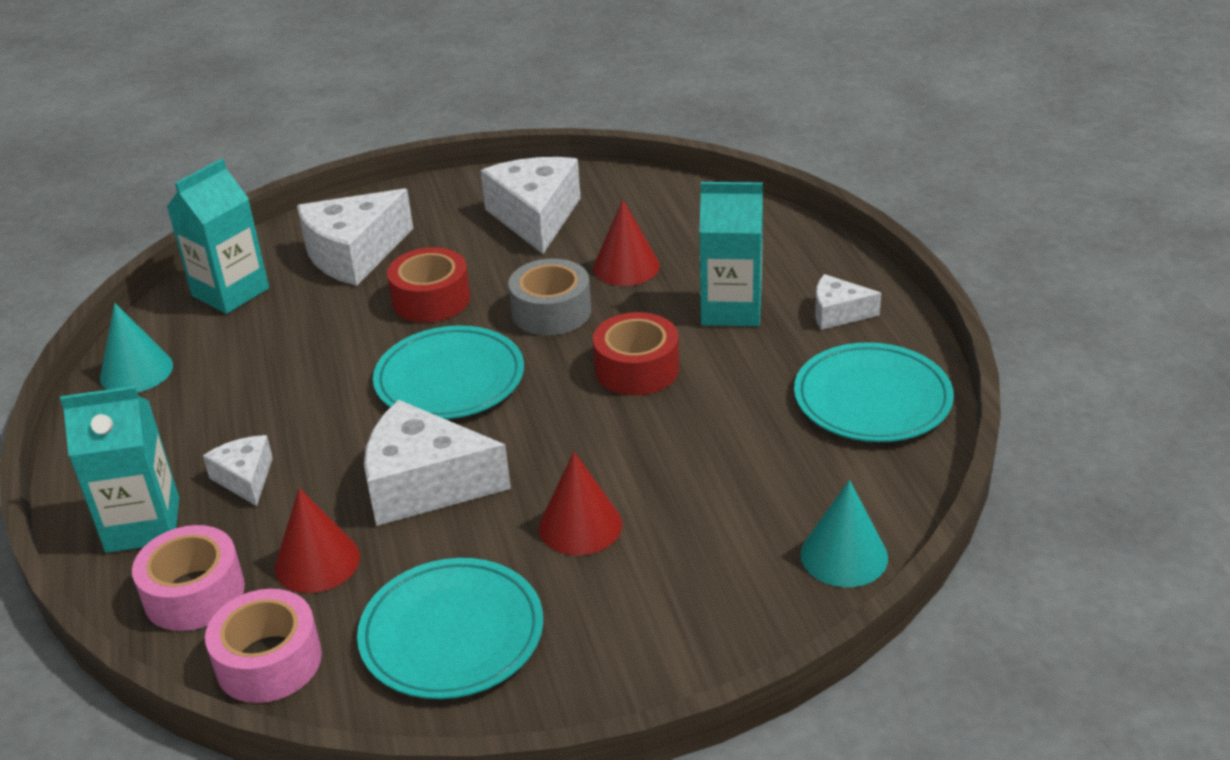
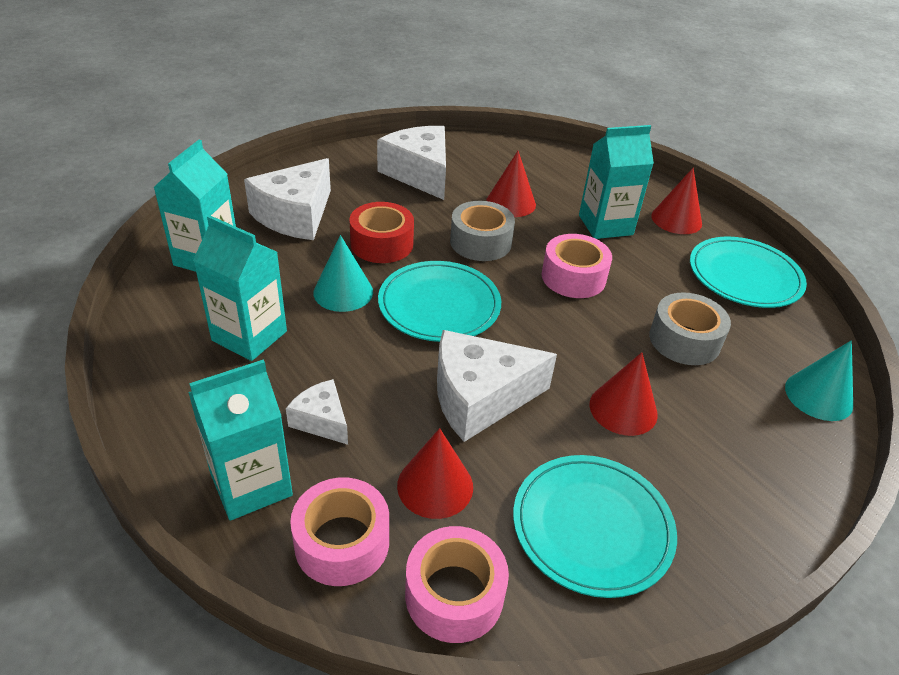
camera: 25 degrees left, 5 degrees up
turquoise cone [100,303,173,393] -> turquoise cone moved to [313,235,373,312]
red tape [593,312,679,395] -> pink tape [542,234,612,298]
white cheese [815,274,881,330] -> red cone [651,168,702,234]
none -> turquoise carton [193,215,287,361]
none -> grey tape [649,292,731,365]

